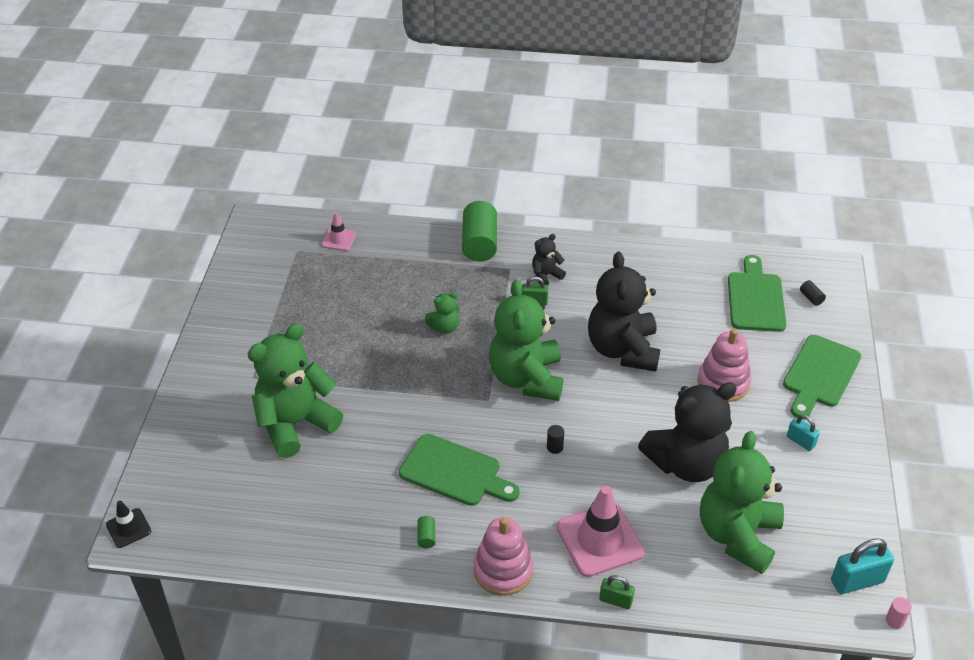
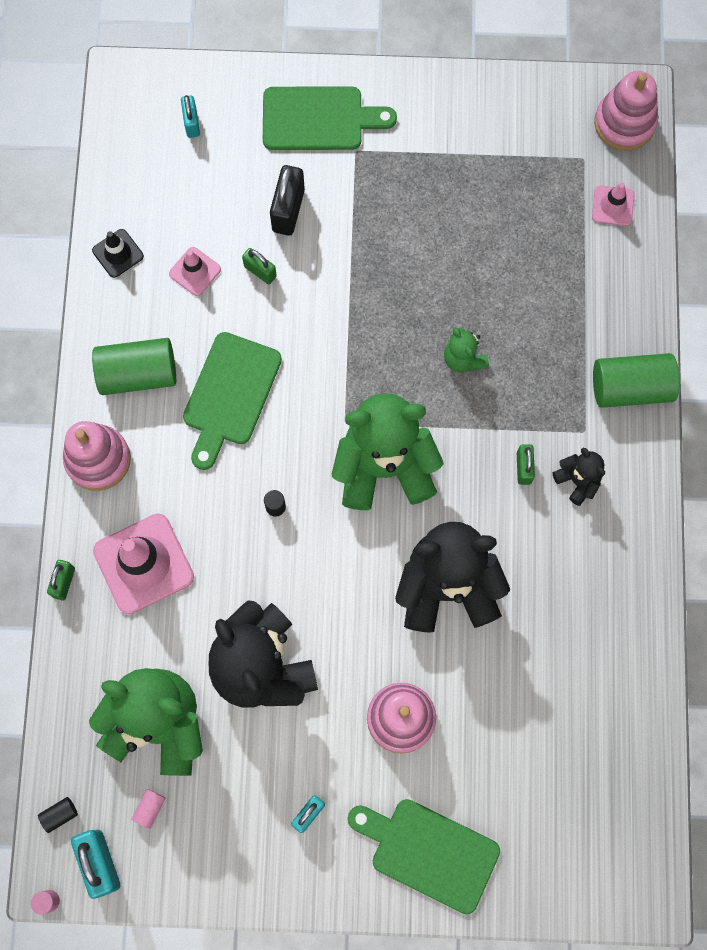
camera: 85 degrees right, 30 degrees up
black traffic cone [106,501,151,548] -> black traffic cone moved to [92,229,144,278]
green teddy bear [248,324,343,458] -> black padlock [270,165,305,236]
green cylinder [417,516,435,548] -> green cylinder [92,338,176,395], size x2.43
green cutting board [728,255,786,332] -> green cutting board moved to [263,86,397,150]
black cylinder [800,280,826,306] -> black cylinder moved to [38,797,78,833]
none -> pink cylinder [132,789,165,829]
none -> pink traffic cone [169,247,221,296]
none -> turquoise padlock [181,95,200,138]
none -> green padlock [242,248,277,284]
none -> pink stacking toy [594,71,658,151]

